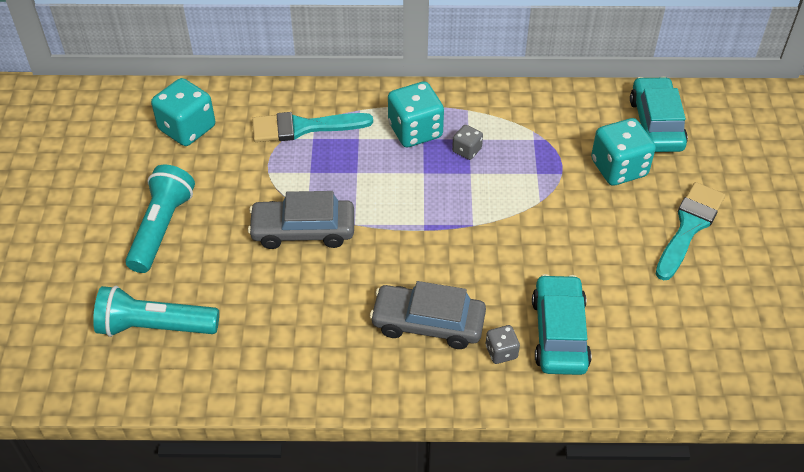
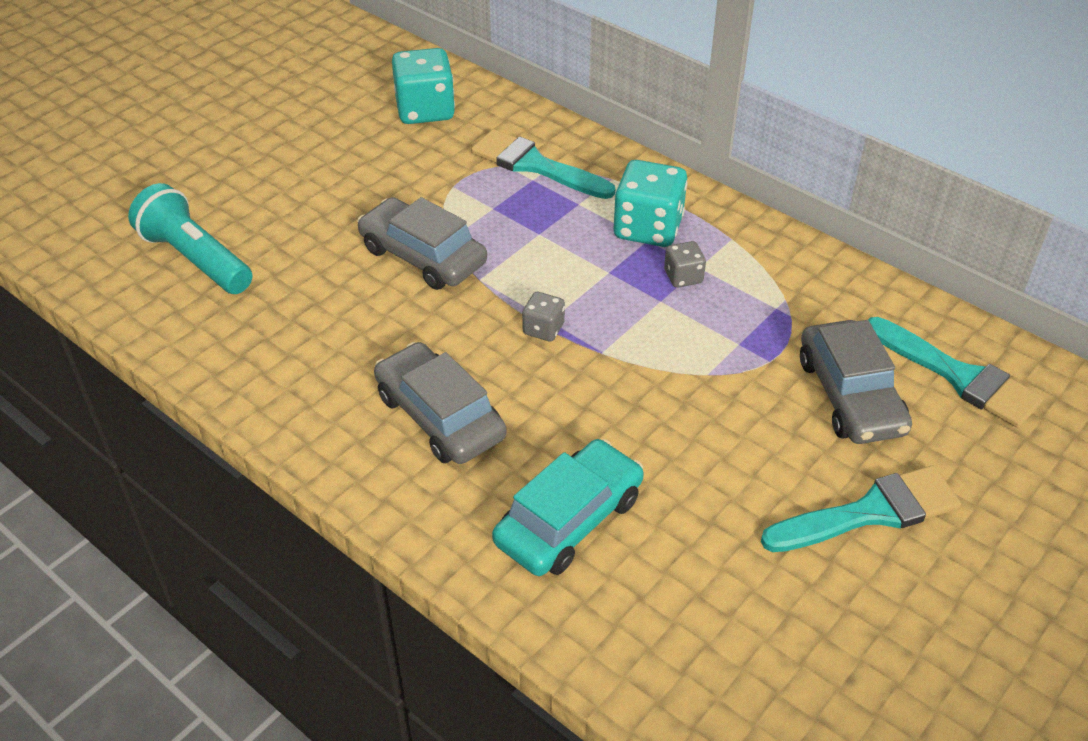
camera: 40 degrees right, 5 degrees down
turquoise flashlight [125,164,195,273] -> none
grey dice [486,325,520,364] -> grey dice moved to [522,292,565,342]
turquoise dice [591,118,656,186] -> grey car [800,320,912,444]
turquoise car [630,77,688,152] -> turquoise brush [868,317,1044,428]

